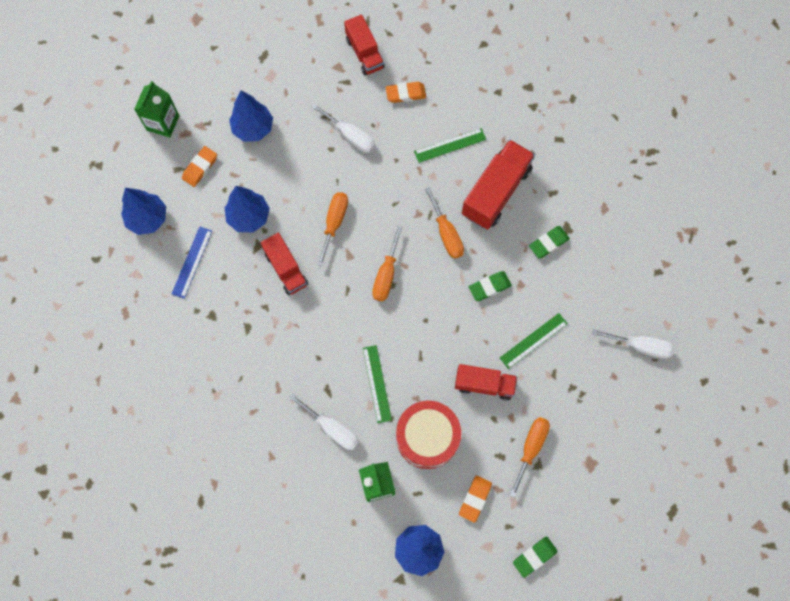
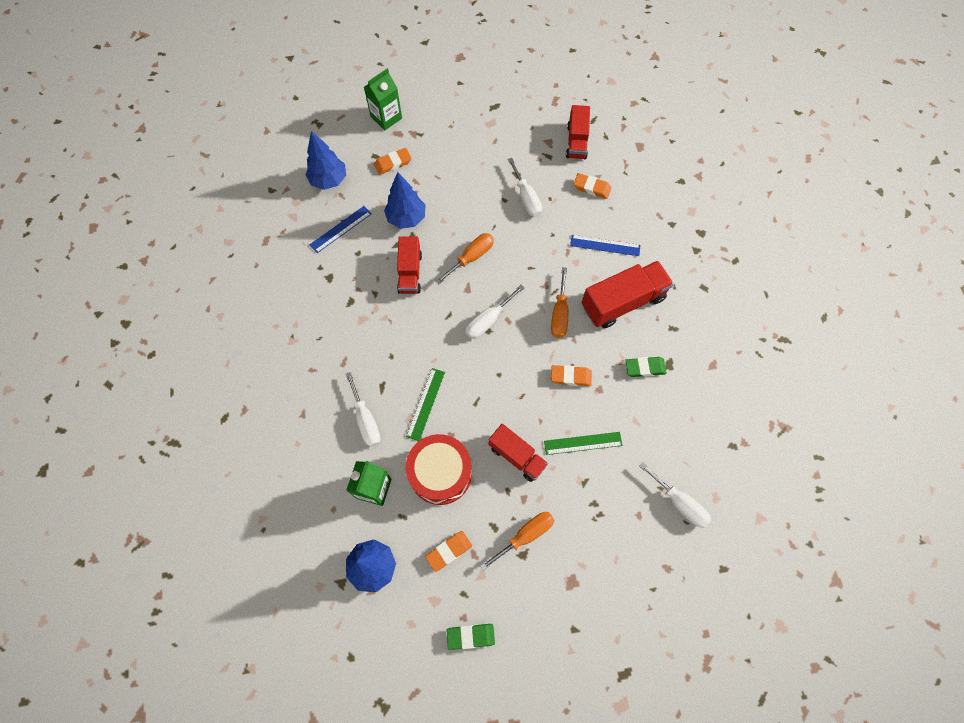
camera: 30 degrees right, 5 degrees down
blue tree [229,91,273,142] -> none
orange screwdriver [372,226,403,301] -> white screwdriver [465,285,524,339]
green ruler [414,128,486,163] -> blue ruler [570,235,641,256]
green eraser [469,271,512,301] -> orange eraser [551,365,592,386]

